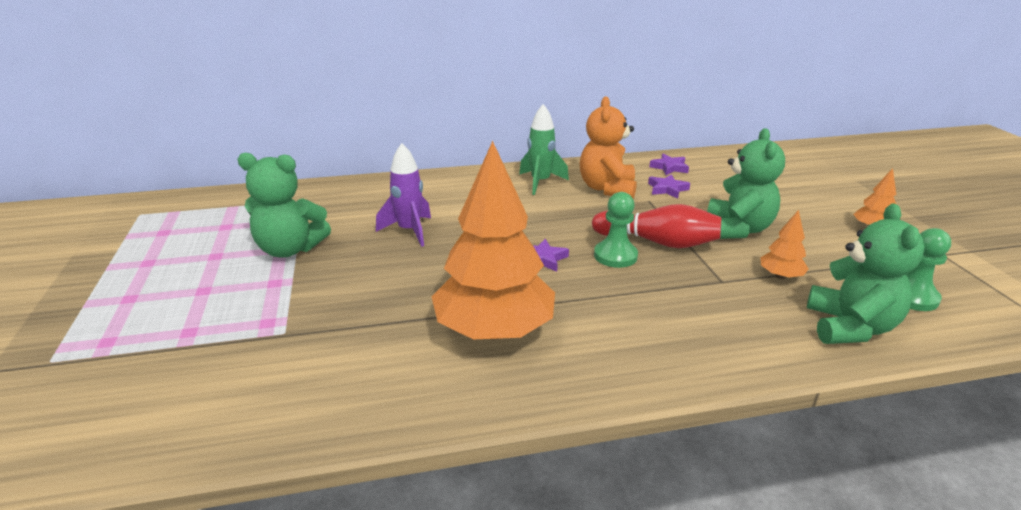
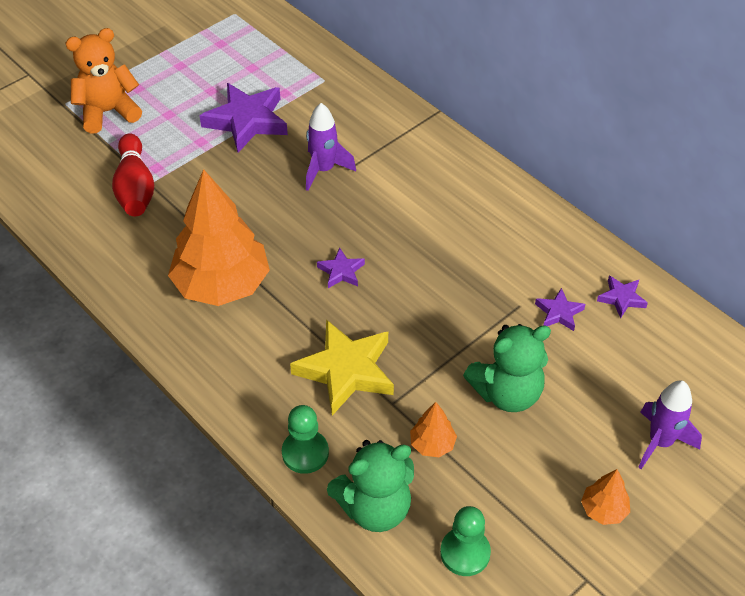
camera: 60 degrees right, 20 degrees up
green teddy bear [237,153,331,258] -> purple star [199,83,288,153]
green rocket [519,104,569,195] -> none
orange teddy bear [580,97,637,198] -> orange teddy bear moved to [66,28,142,134]
red bowling pin [592,204,721,248] -> red bowling pin moved to [112,133,154,216]
green pawn [594,192,638,268] -> green pawn moved to [282,405,329,474]
none -> yellow star [290,319,394,416]
none -> purple rocket [638,380,702,469]

